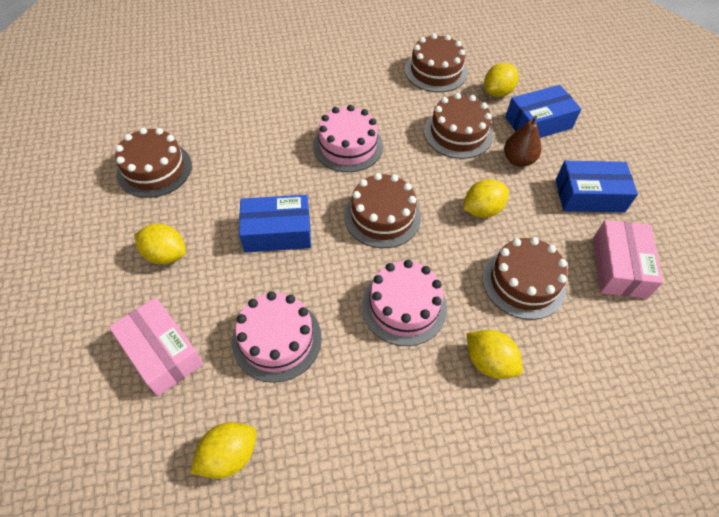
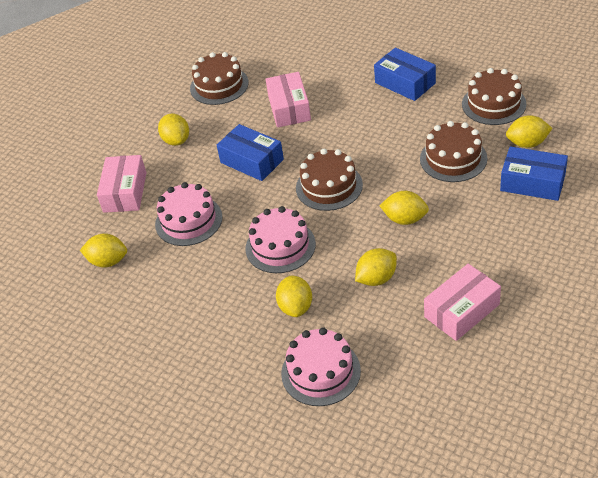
camera: 50 degrees right, 10 degrees down
pink cake [313,105,383,172] -> pink cake moved to [281,327,361,406]
brown cake [482,237,568,320] -> yellow lemon [355,248,397,286]
brown pear [504,116,541,167] -> none
blue box [555,161,638,213] -> blue box moved to [374,48,436,101]
none -> pink box [265,72,311,128]

